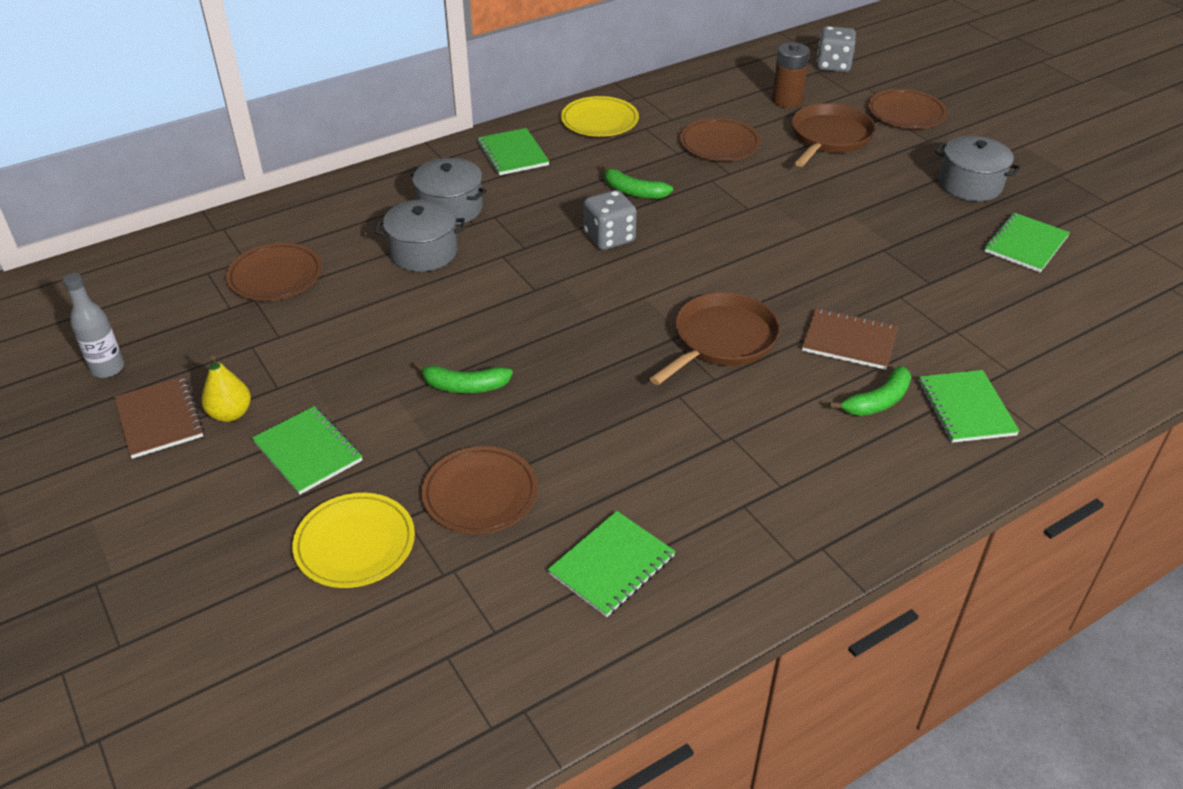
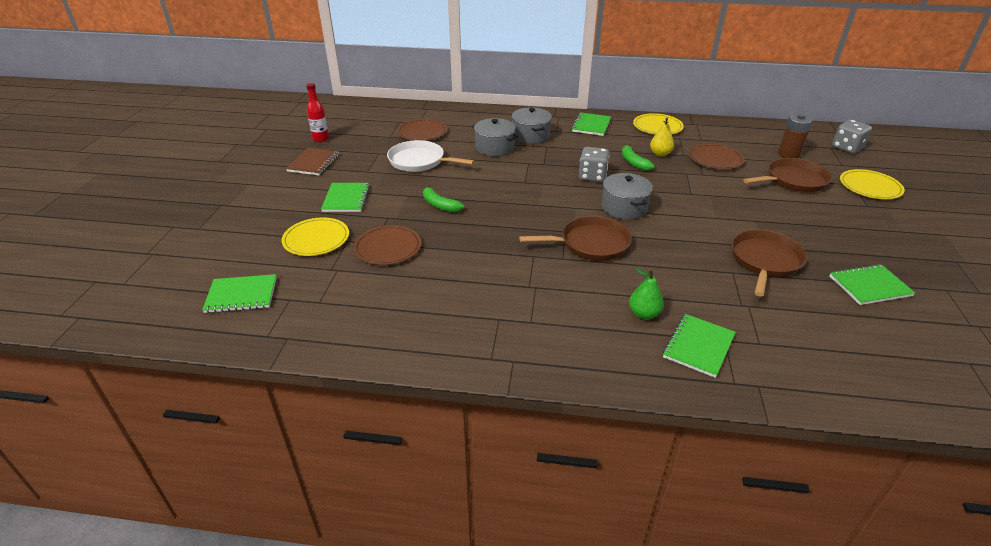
camera: 40 degrees right, 5 degrees down
grey bottle [63,273,124,378] -> red bottle [306,83,329,142]
yellow pear [201,356,251,422] -> yellow pear moved to [650,117,674,157]
green notebook [548,511,676,617] -> green notebook moved to [202,274,277,313]
brown notebook [802,308,898,370] -> none
green banana [829,366,911,416] -> green pear [629,269,664,320]
brown plate [868,89,947,129] -> yellow plate [840,169,905,199]
grey pot [935,136,1020,201] -> grey pot moved to [602,173,653,219]
none -> white pan [387,140,475,172]
none -> brown pan [731,230,807,296]

